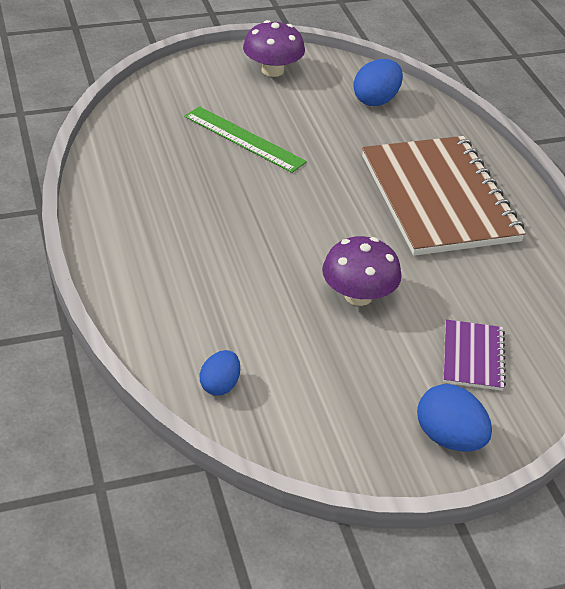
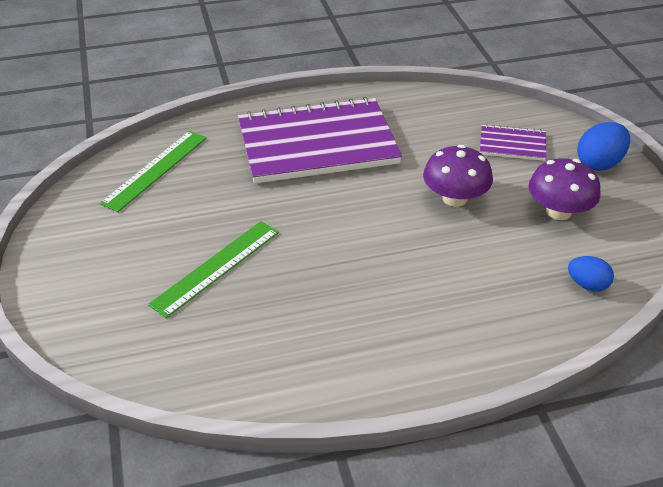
camera: 85 degrees left, 0 degrees up
purple mushroom [243,20,305,77] -> purple mushroom moved to [528,158,601,220]
blue egg [353,59,403,106] -> green ruler [100,131,207,212]
brown notebook [362,136,526,256] -> purple notebook [238,97,402,183]

